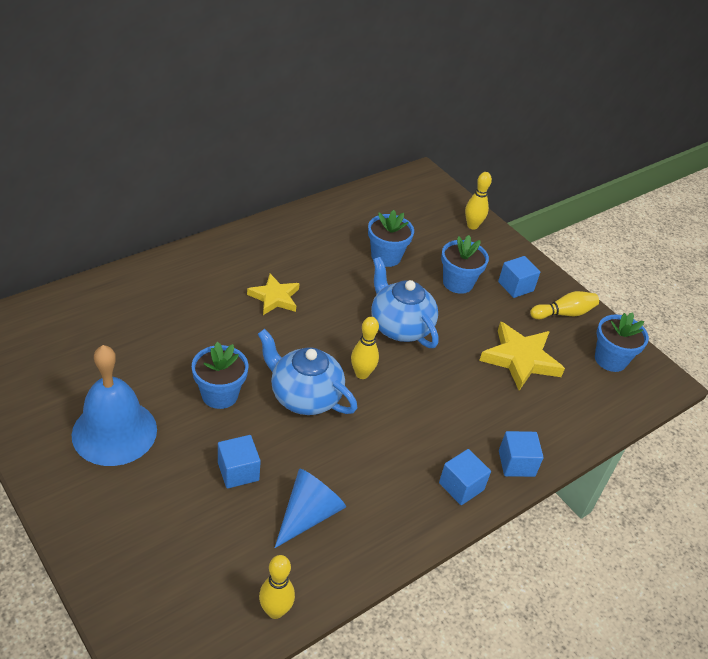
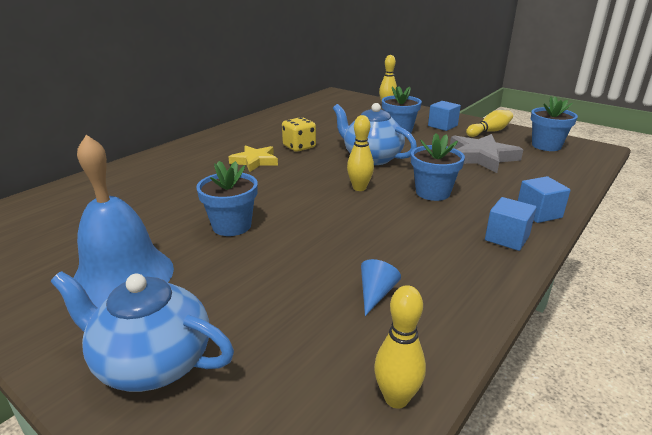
camera: 10 degrees left, 15 degrees down
blue cube [218,435,261,489] -> none
blue teapot [258,329,357,415] -> blue teapot moved to [51,271,234,392]
blue cone [275,469,346,548] -> blue cone [361,259,401,316], size x0.59
blue flower pot [368,210,414,267] -> blue flower pot moved to [411,133,465,201]
yellow star [479,321,565,391] -> grey star [450,134,523,173]
none -> yellow dice [282,117,316,152]

